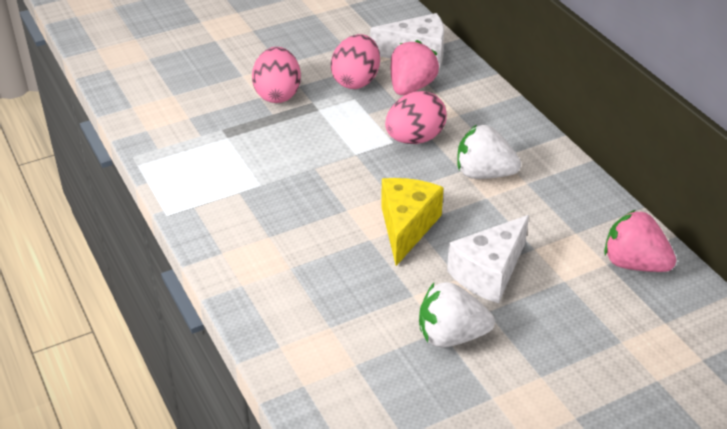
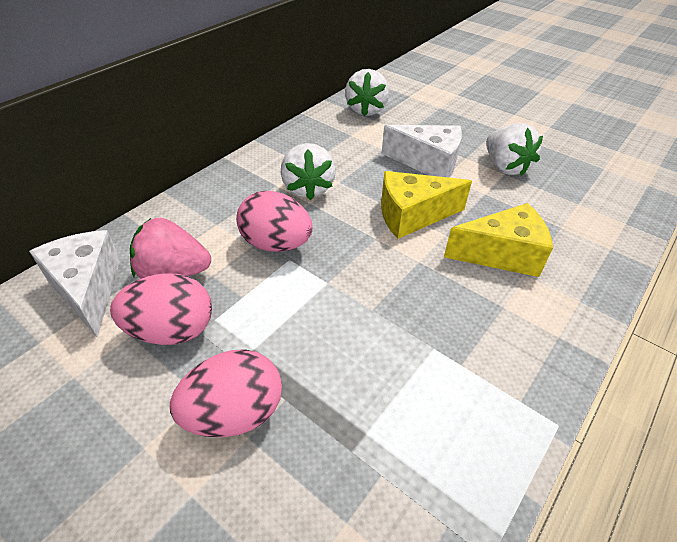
camera: 115 degrees left, 5 degrees up
pink strawberry [604,210,676,272] -> white strawberry [345,69,389,117]
none -> yellow cheese [444,203,553,277]

